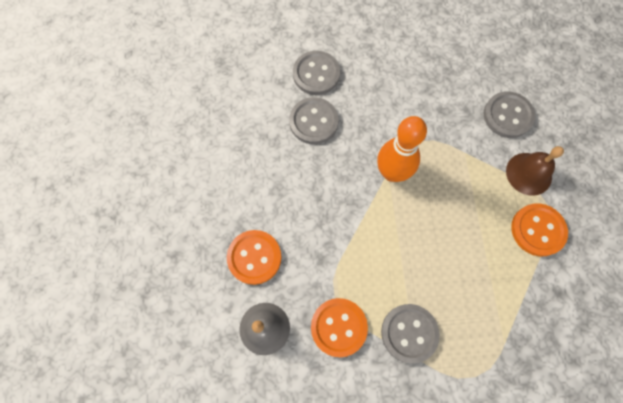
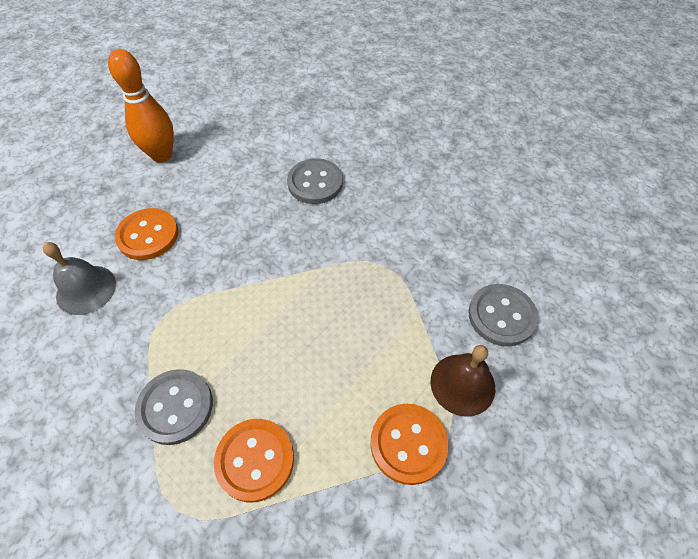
camera: 45 degrees right, 15 degrees down
grey button [293,51,340,95] -> none
orange button [311,298,368,357] -> orange button moved to [214,419,294,502]
orange bowling pin [377,116,427,182] -> orange bowling pin moved to [108,49,174,163]

